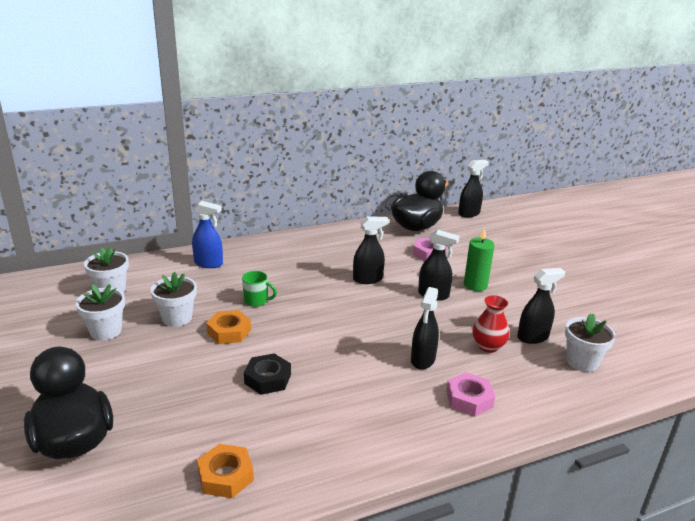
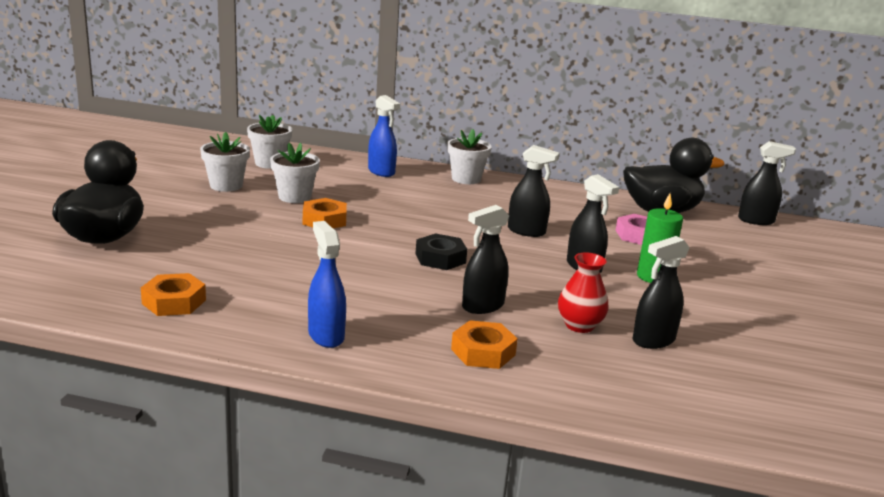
camera: 35 degrees right, 5 degrees down
green mug [242,271,277,307] -> none
black nut [244,353,291,395] -> black nut moved to [415,233,467,270]
pink nut [446,372,495,416] -> orange nut [451,320,518,369]
black spray bottle [517,268,565,344] -> black spray bottle turned 135 degrees clockwise [633,236,690,349]
white flower pot [565,313,616,372] -> white flower pot moved to [447,129,492,184]
none -> blue spray bottle [308,221,346,348]

